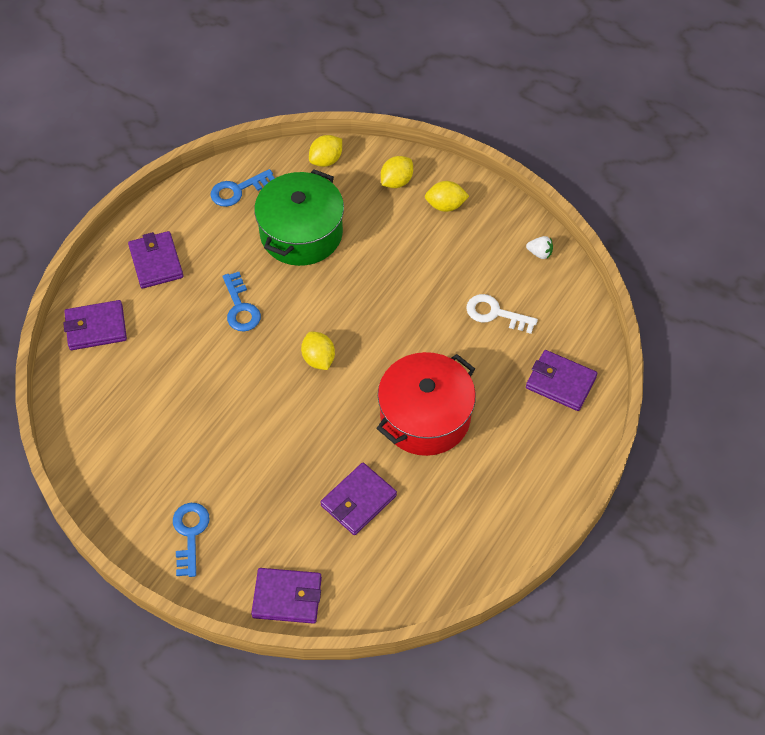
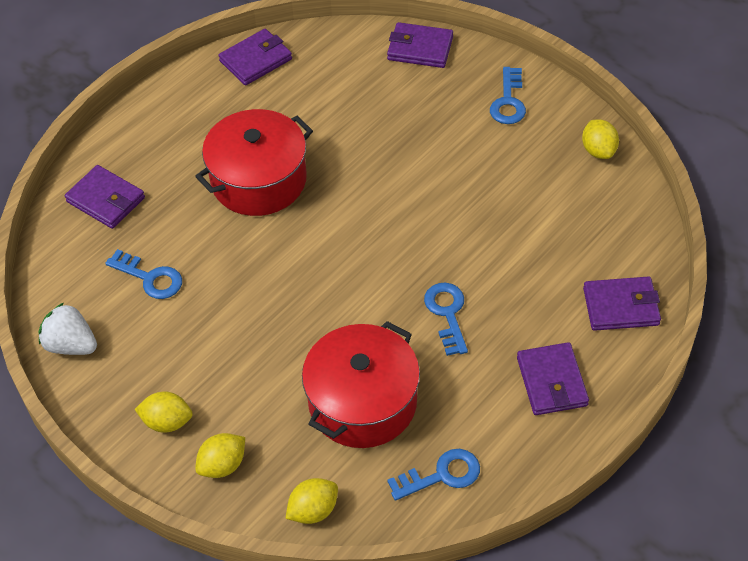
camera: 170 degrees left, 5 degrees down
green pot [254,169,344,266] -> red pot [302,321,420,448]
yellow lemon [301,331,335,370] -> yellow lemon moved to [582,119,619,159]
purple wallet [320,463,397,535] -> purple wallet moved to [219,29,292,85]
white key [466,294,538,334] -> blue key [105,249,182,299]
white strawberry [526,236,553,259] -> white strawberry [38,303,97,355], size x1.75

